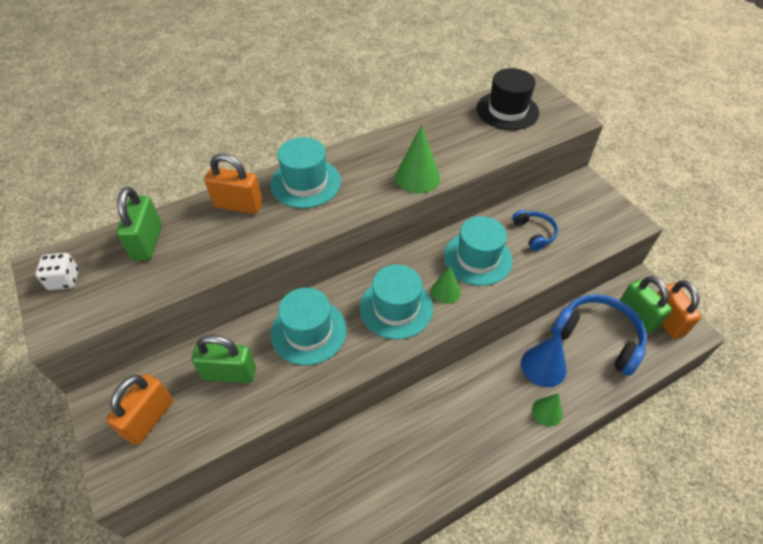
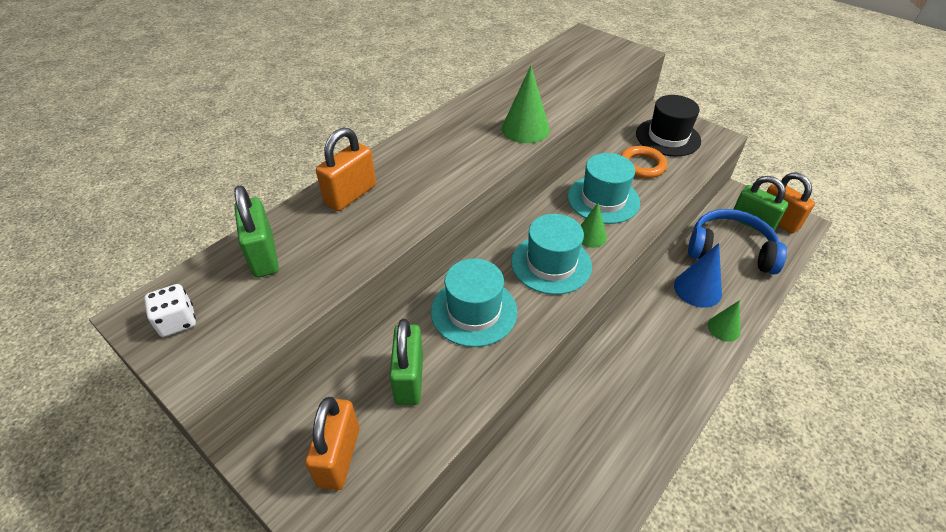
camera: 20 degrees left, 5 degrees down
green padlock [191,335,256,383] -> green padlock turned 75 degrees counterclockwise [389,319,423,405]
orange padlock [204,154,263,214] -> orange padlock turned 45 degrees counterclockwise [316,128,376,211]
turquoise hat [270,137,341,208] -> none
black hat [477,68,539,130] -> black hat moved to [636,95,701,156]
blue headphones [512,210,558,251] -> orange ring [621,146,667,178]

